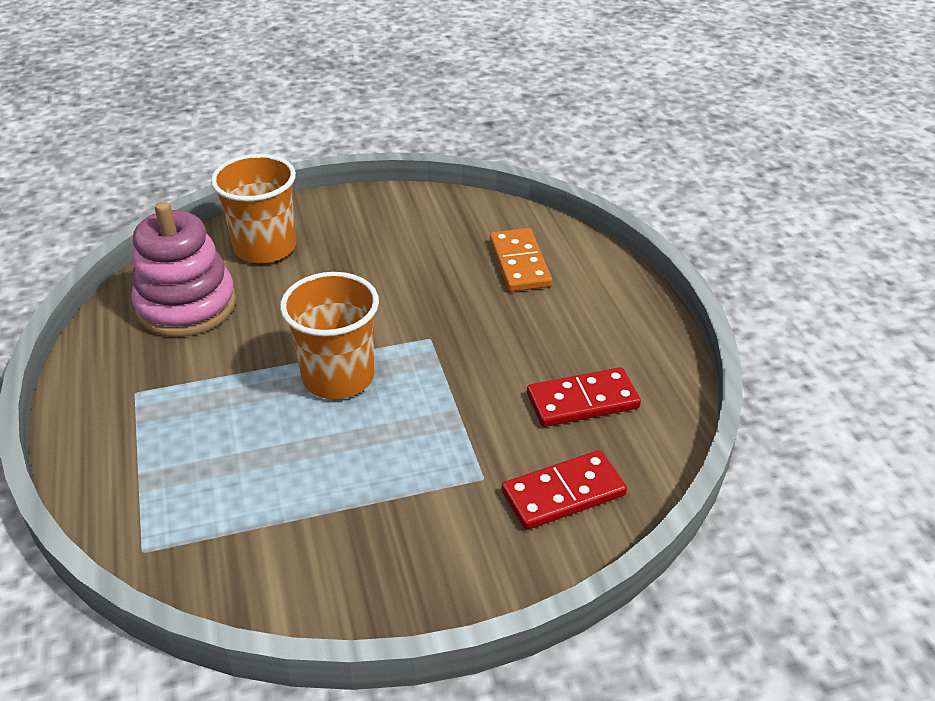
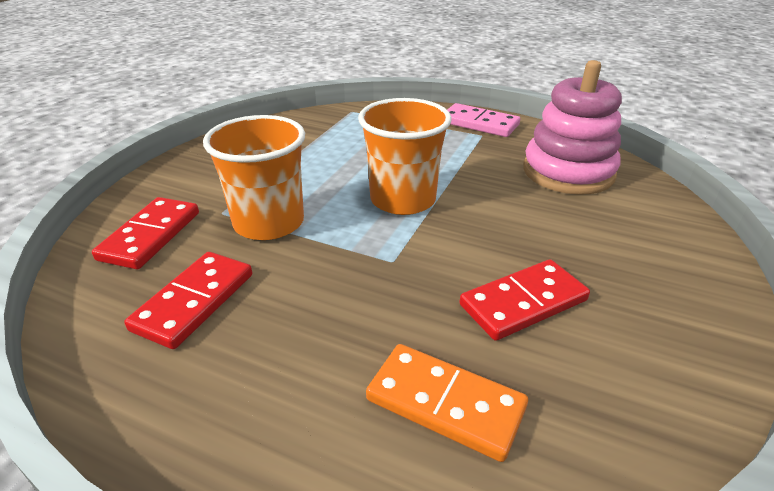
camera: 130 degrees right, 5 degrees down
orange cup [211,154,296,263] -> orange cup moved to [203,115,305,240]
none -> pink domino [447,103,520,137]
none -> red domino [460,259,590,341]

